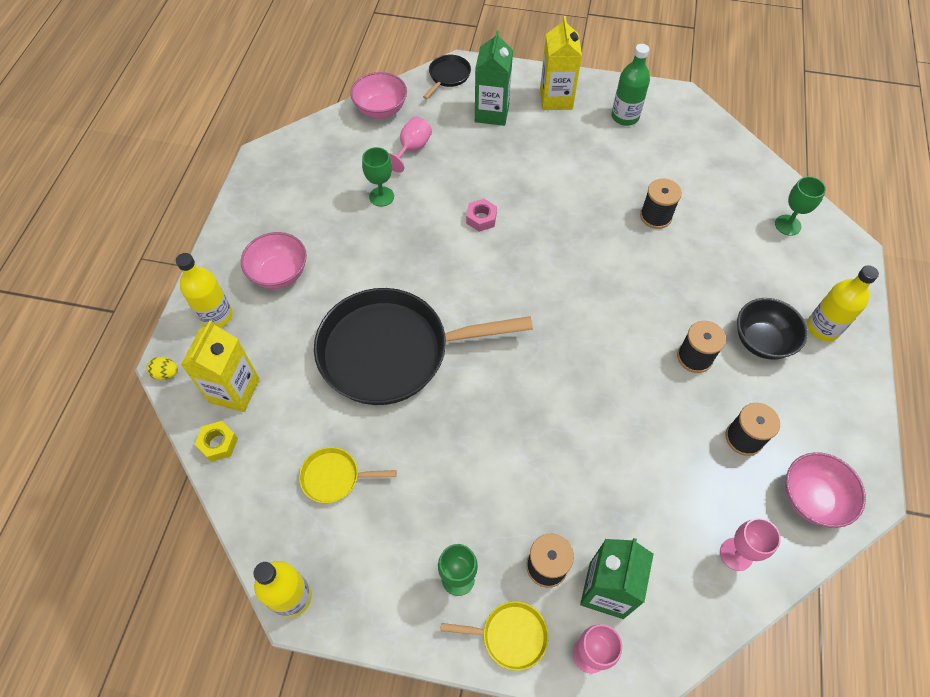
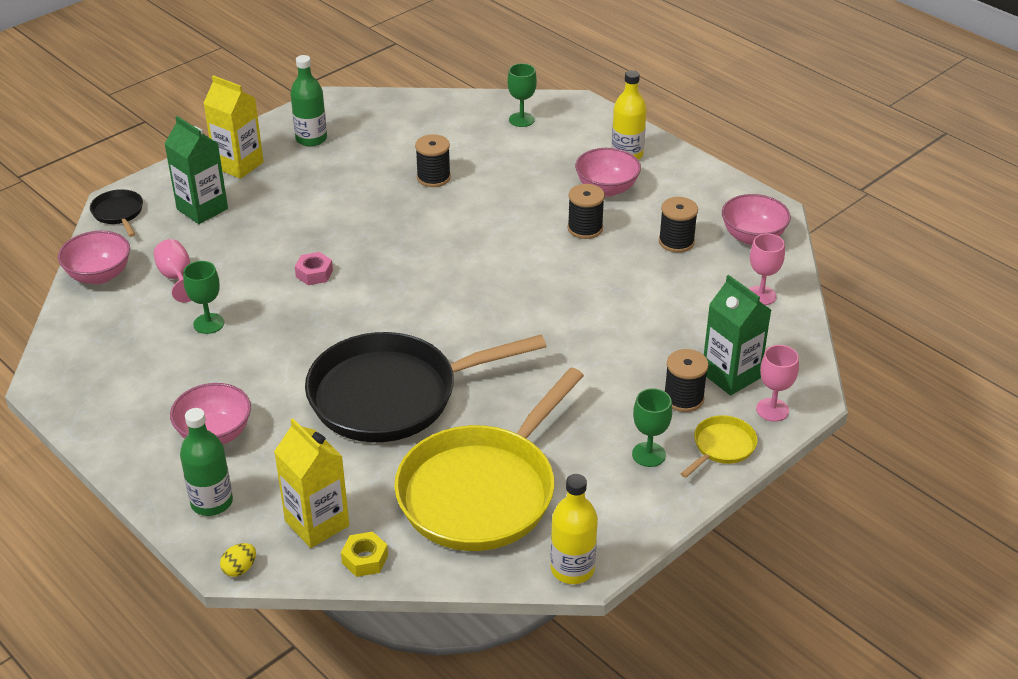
camera: 55 degrees left, 20 degrees down
yellow bottle [176,253,232,328] -> green bottle [180,408,233,516]
yellow pan [299,447,396,503] -> yellow pan [394,367,584,551], size x2.43
black pan [314,288,533,405] -> black pan turned 45 degrees clockwise [305,332,546,442]
black bowl [737,298,808,359] -> pink bowl [575,148,641,197]

